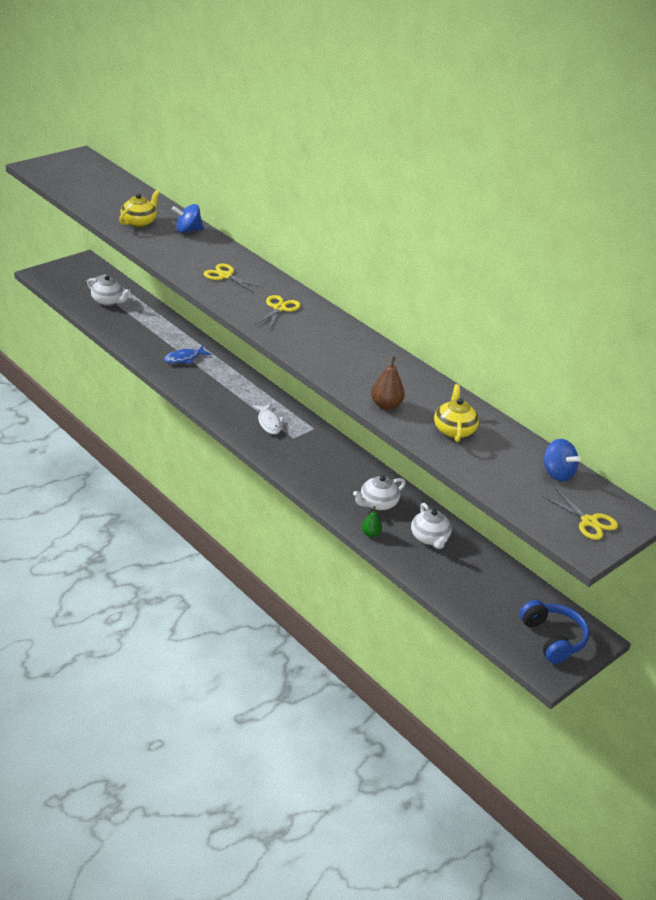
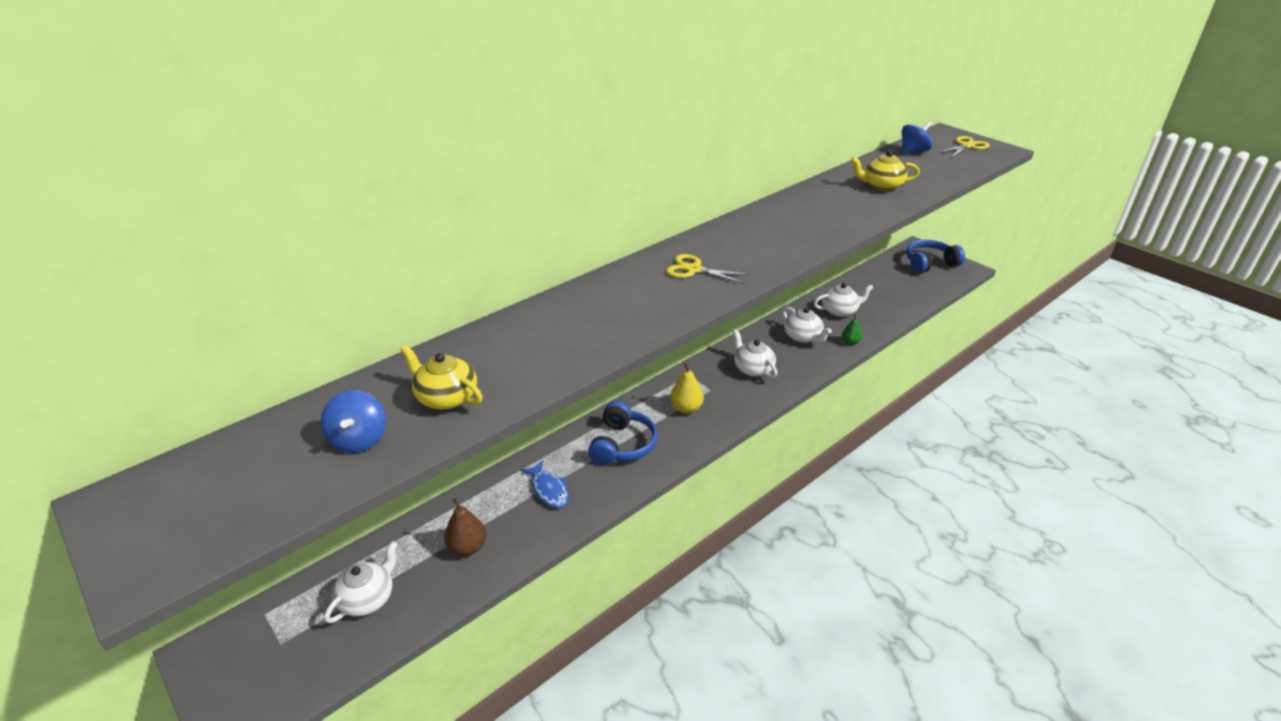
camera: 85 degrees left, 0 degrees up
blue spinning top [172,204,204,233] -> blue spinning top moved to [321,390,386,453]
yellow scissors [203,263,263,292] -> none
white fish [253,404,284,434] -> yellow pear [670,362,704,414]
brown pear [371,356,405,410] -> brown pear moved to [444,498,486,556]
none -> blue headphones [588,401,658,466]
none -> white teapot [733,329,777,378]

